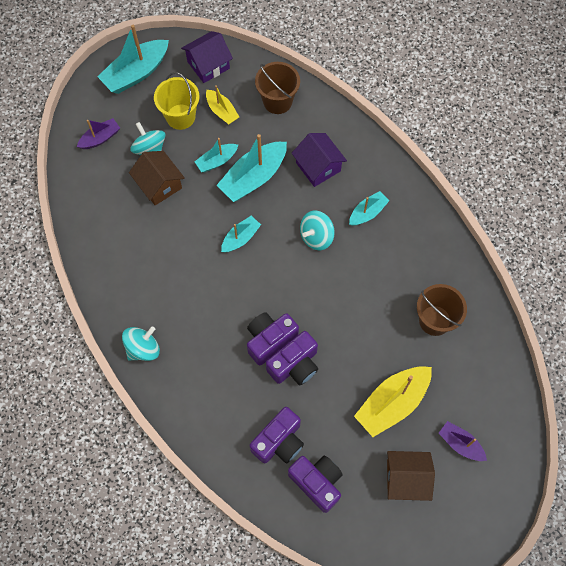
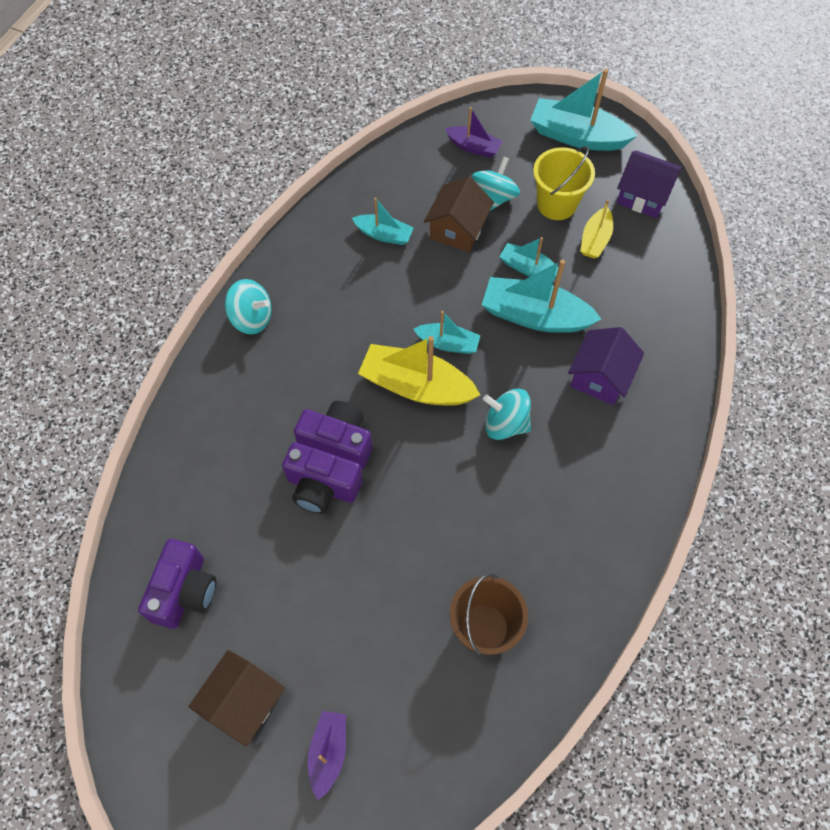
camera: 60 degrees right, 5 degrees down
purple camera [250,407,304,464] -> none
brown bucket [255,62,300,114] -> none
turquoise boat [349,191,389,226] -> turquoise boat moved to [352,198,414,245]
yellow boat [354,366,432,437] -> yellow boat moved to [358,336,480,406]
brown house [387,451,435,501] -> brown house turned 60 degrees clockwise [188,650,285,747]

